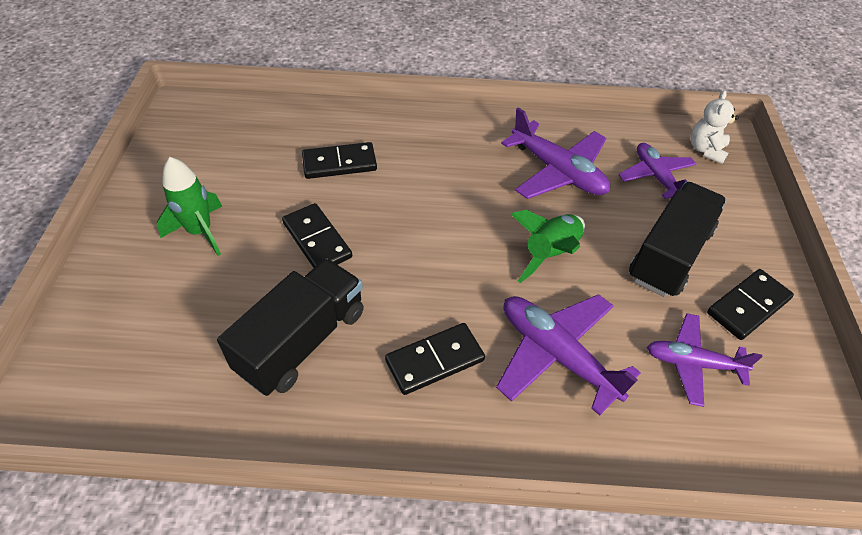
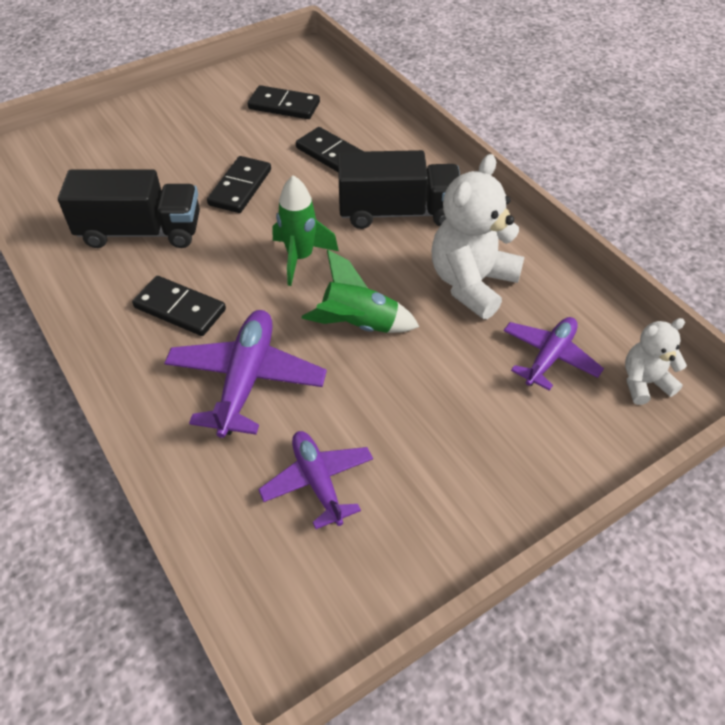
camera: 55 degrees right, 0 degrees up
green rocket [157,157,223,256] -> green rocket moved to [273,175,339,286]
purple plane [501,107,610,199] -> white teddy bear [431,154,524,319]
black truck [629,182,727,297] -> black truck moved to [338,150,460,229]
black domino [707,269,794,340] -> black domino moved to [248,85,320,119]

